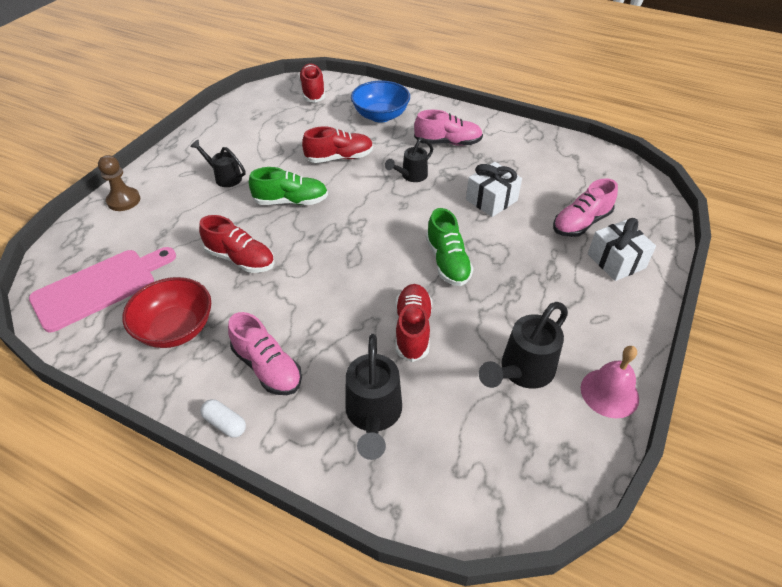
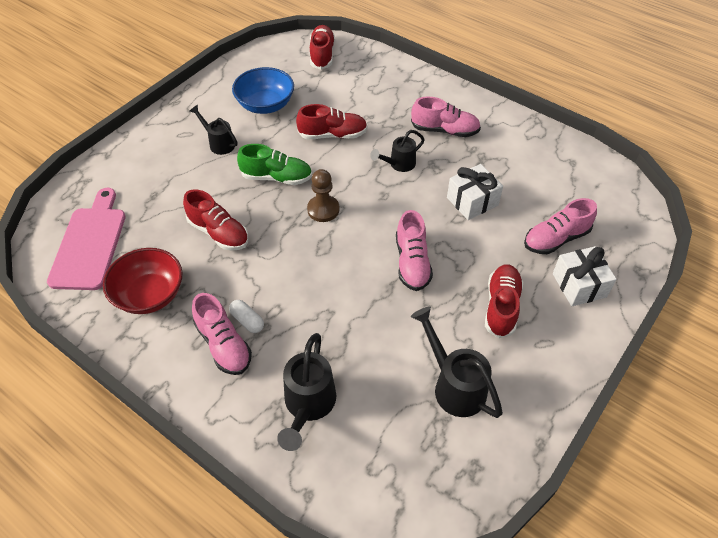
camera: 10 degrees right, 5 degrees up
pink cutting board [29,247,176,332] -> pink cutting board turned 60 degrees counterclockwise [47,188,126,290]
brown pawn [98,155,140,211] -> brown pawn moved to [307,169,340,222]
white capsule [200,399,246,438] -> white capsule moved to [229,300,264,333]
blue bowl [351,81,410,123] -> blue bowl moved to [232,67,294,114]
red shoe [395,284,432,362] -> red shoe moved to [485,264,523,338]
green shoe [426,208,474,286] -> pink shoe [396,210,433,291]
black watering can [479,302,568,389] -> black watering can turned 90 degrees clockwise [411,306,503,418]
pink bell [581,346,639,418] -> none

